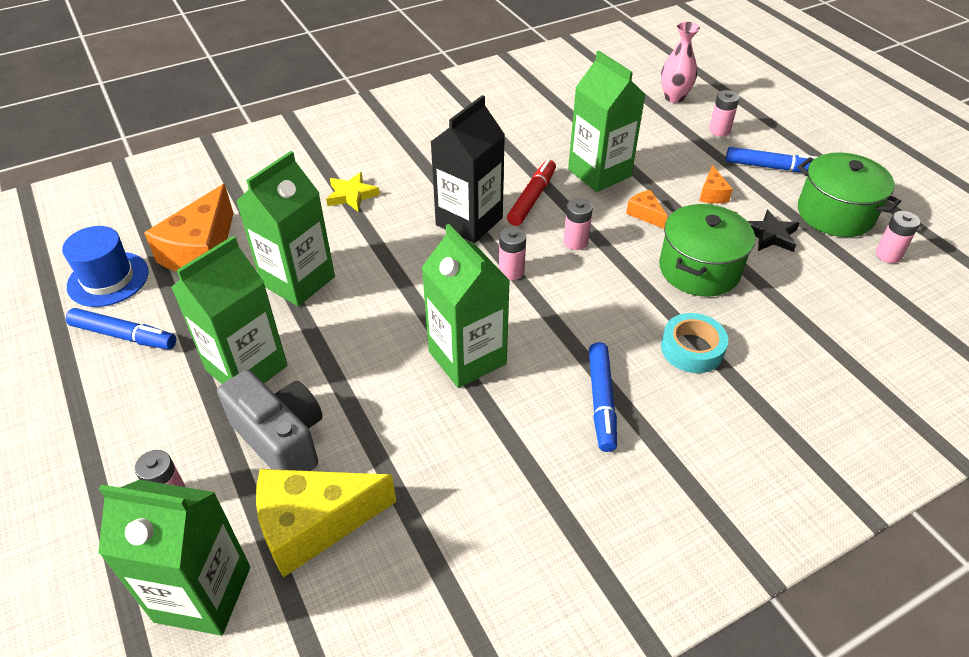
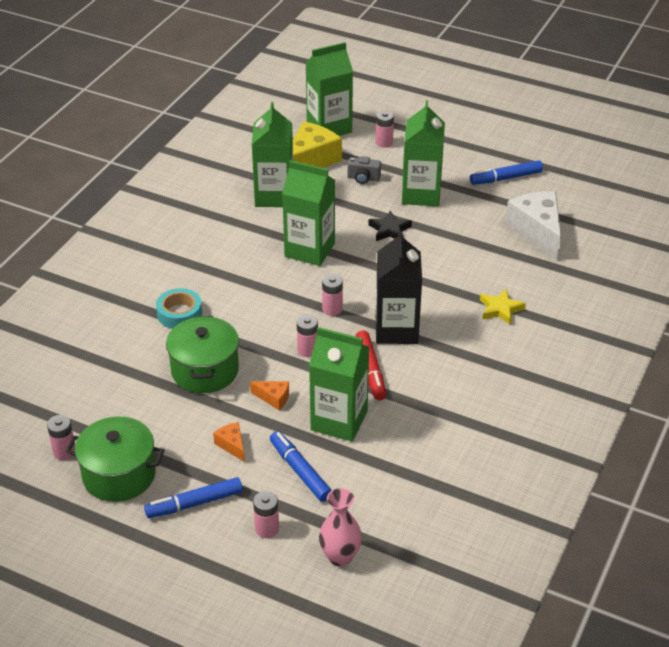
camera: 145 degrees right, 5 degrees down
blue hat [62,226,149,307] -> none
orange cheese [144,184,234,272] -> white cheese [505,191,561,260]
grey camera [217,370,323,471] -> grey camera [347,156,381,184], size x0.53
green carton [236,151,335,306] -> green carton moved to [252,102,293,207]
blue marker [589,342,617,452] -> blue marker moved to [270,431,332,502]
black star [747,210,799,252] -> black star moved to [368,211,412,241]

